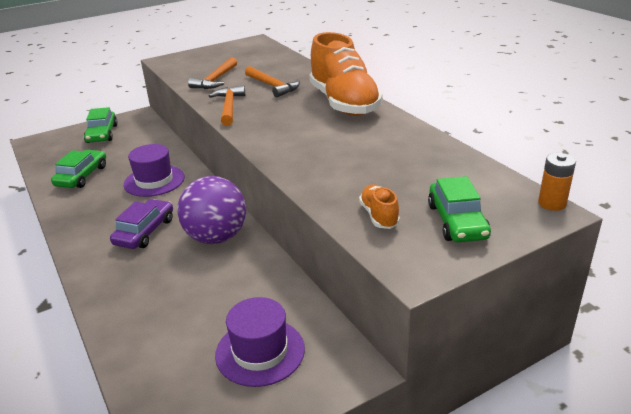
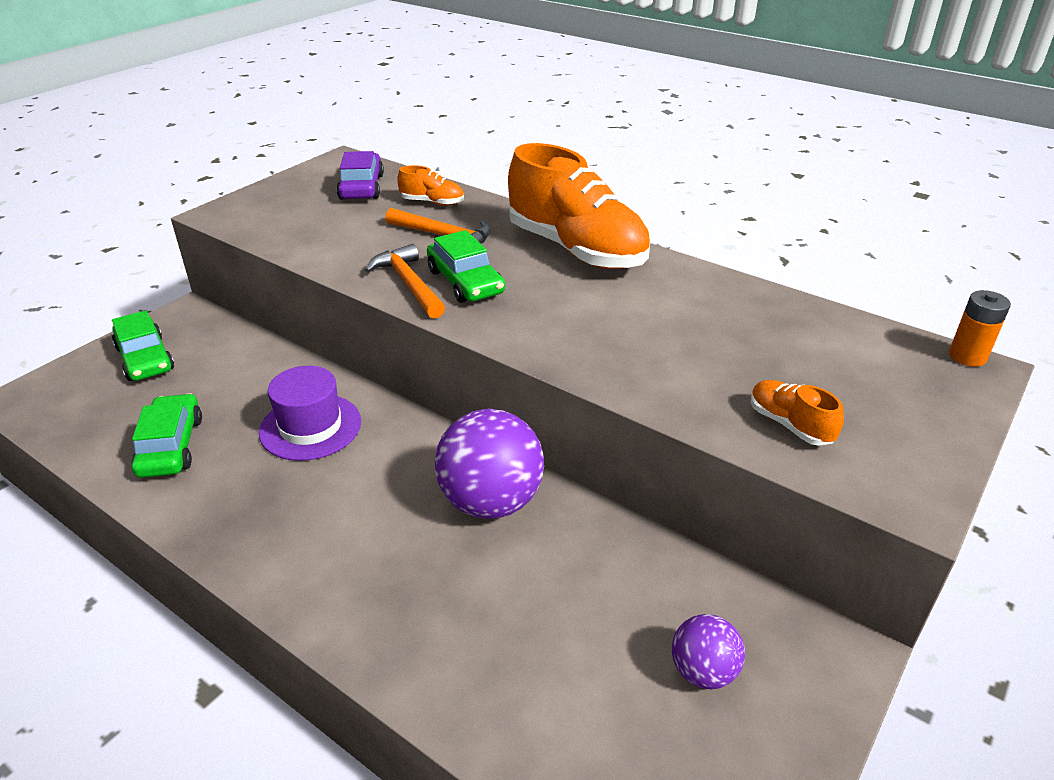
camera: 25 degrees left, 5 degrees up
purple car [110,199,173,249] -> purple car moved to [337,151,384,200]
orange hammer [188,57,237,89] -> none
purple hat [215,297,305,387] -> purple ball [672,614,745,689]
green car [428,176,491,242] -> green car moved to [427,230,505,303]
none -> orange shoe [397,165,464,206]

